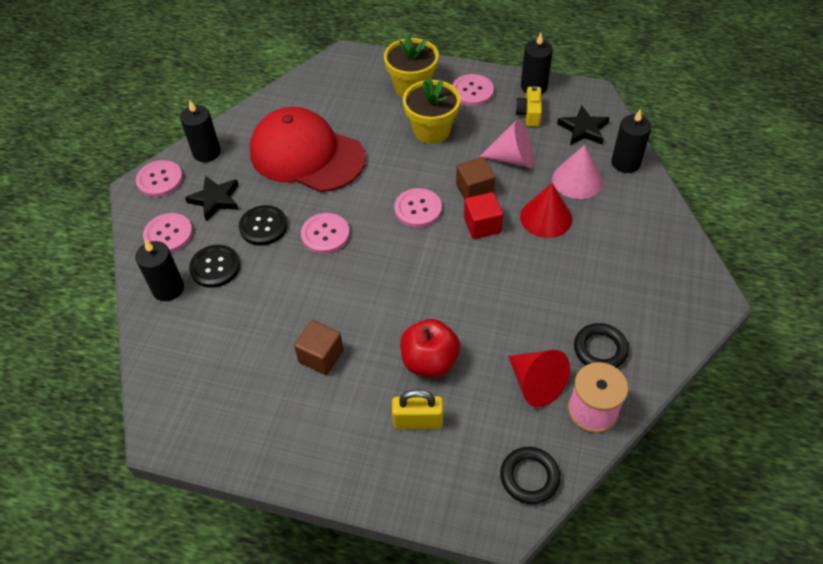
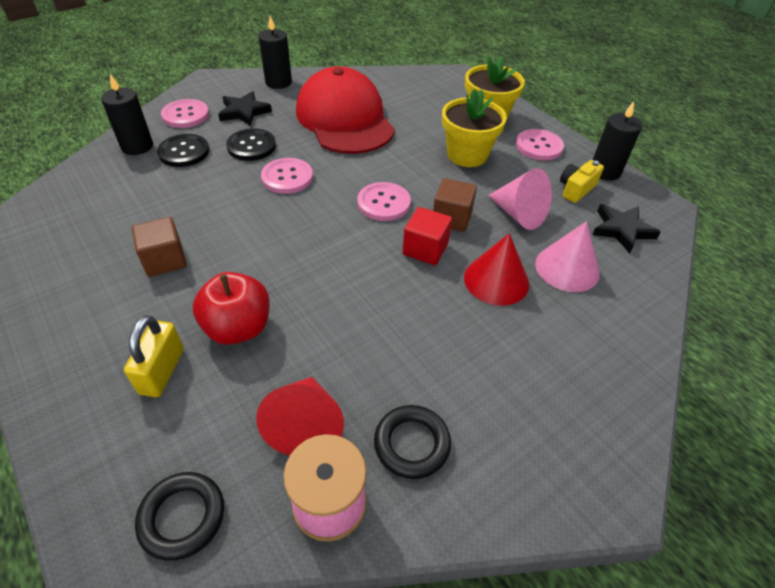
camera: 35 degrees right, 5 degrees down
pink button [136,160,183,197] -> none
yellow padlock [392,389,443,429] -> yellow padlock turned 60 degrees clockwise [124,315,184,397]
black candle [612,109,651,173] -> none

